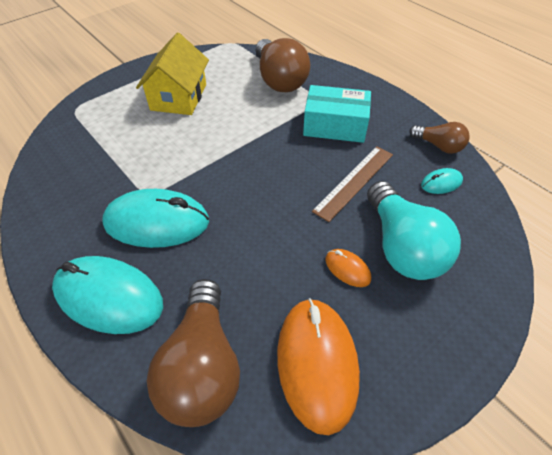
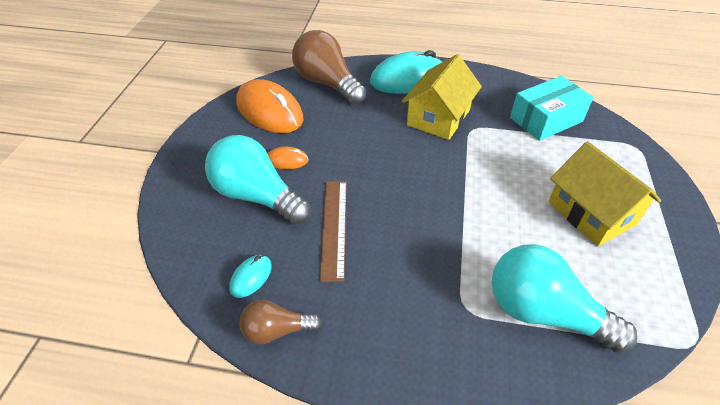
camera: 140 degrees right, 5 degrees down
turquoise mouse [102,189,209,248] -> yellow house [402,54,482,140]
brown light bulb [256,38,310,92] -> turquoise light bulb [492,244,637,353]
turquoise box [303,85,371,143] -> turquoise box moved to [510,76,593,141]

